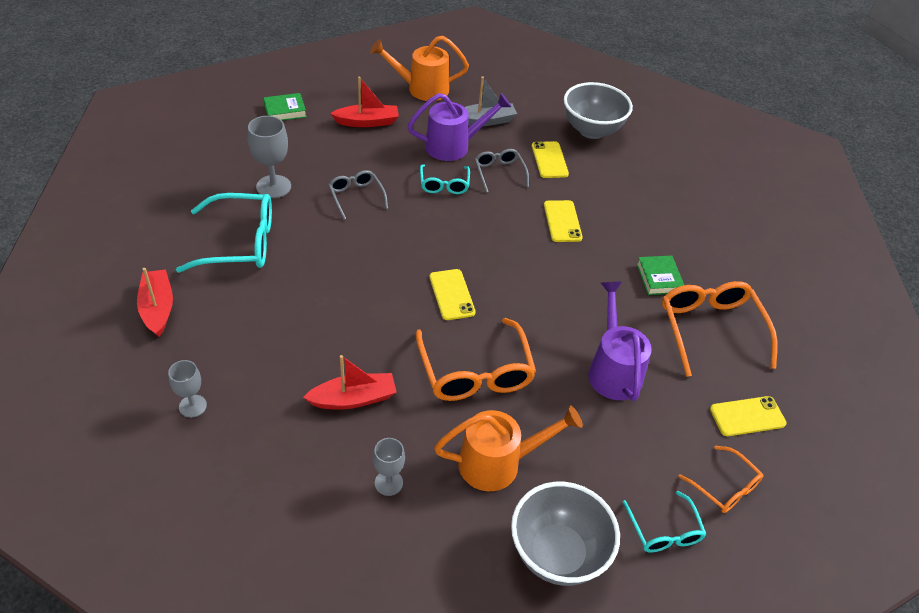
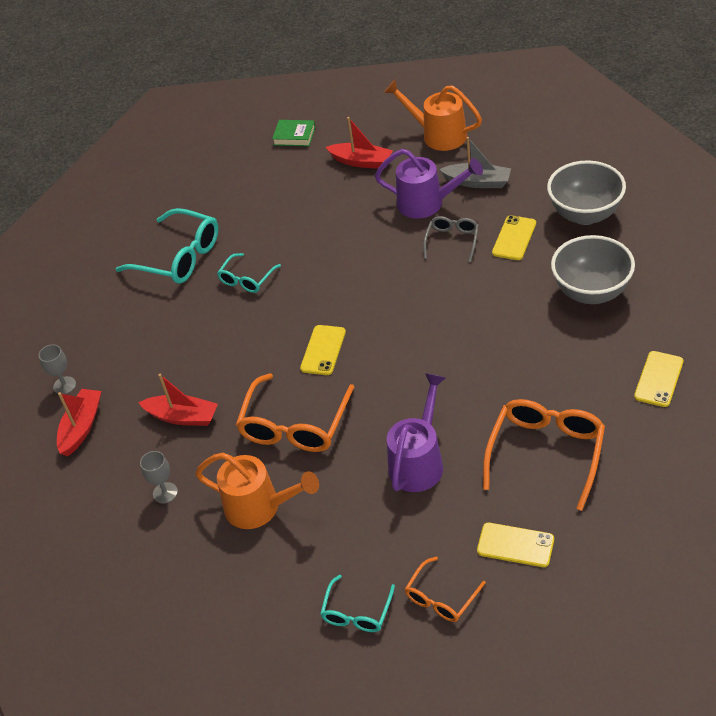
camera: 40 degrees right, 0 degrees up
red boat [137,268,173,337] -> red boat moved to [57,389,101,456]
grey goblet [248,116,291,198] -> none
grey glasses [329,170,388,219] -> none
turquoise glasses [420,164,470,194] -> turquoise glasses moved to [217,253,281,293]
grey bowl [511,482,620,586] -> grey bowl moved to [551,235,635,304]
yellow phone [544,200,583,242] -> yellow phone moved to [634,351,683,407]
green book [637,255,684,295] -> none
orange glasses [678,445,763,513] -> orange glasses turned 45 degrees clockwise [405,557,486,622]

